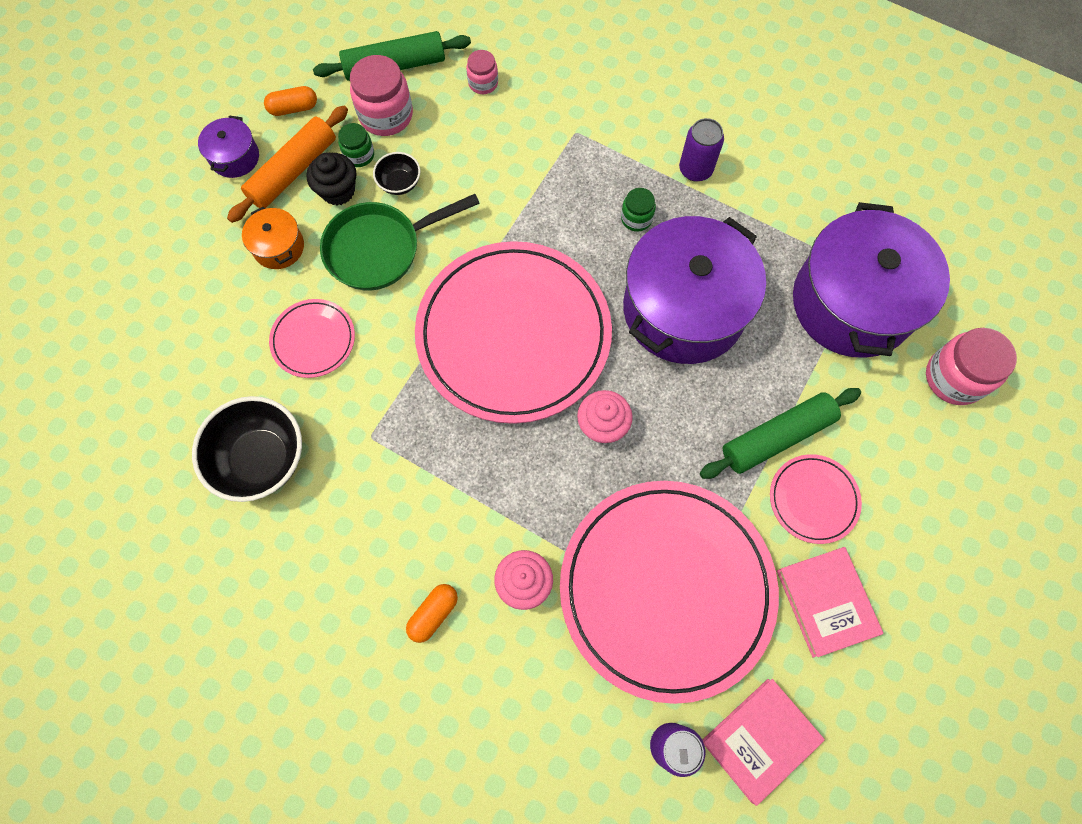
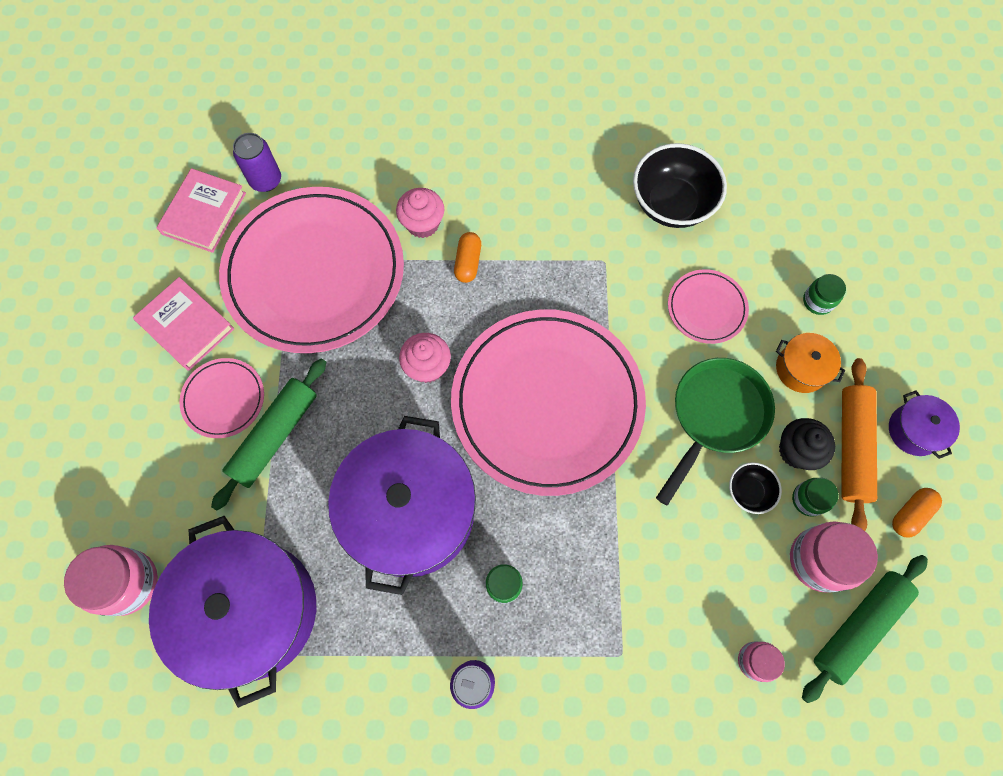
camera: 150 degrees right, 0 degrees up
orange capsule [406,584,458,643] -> orange capsule moved to [454,232,481,283]
none -> green jar [803,274,846,315]

